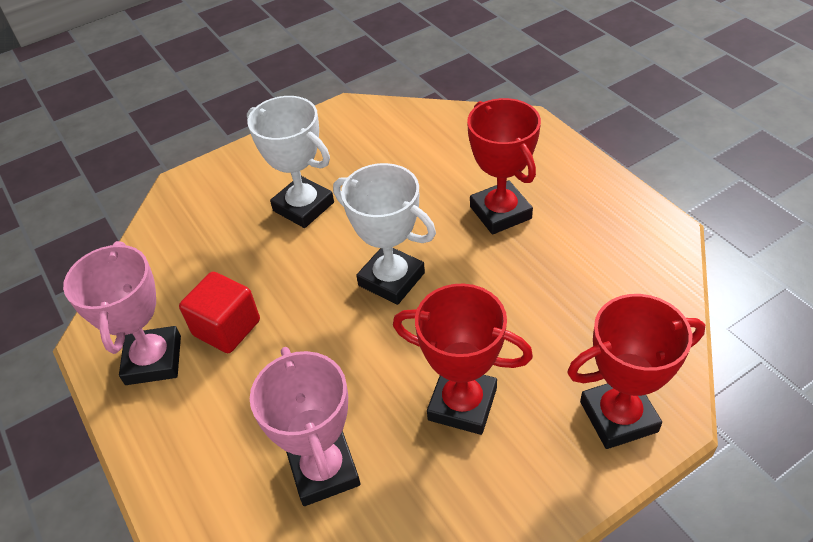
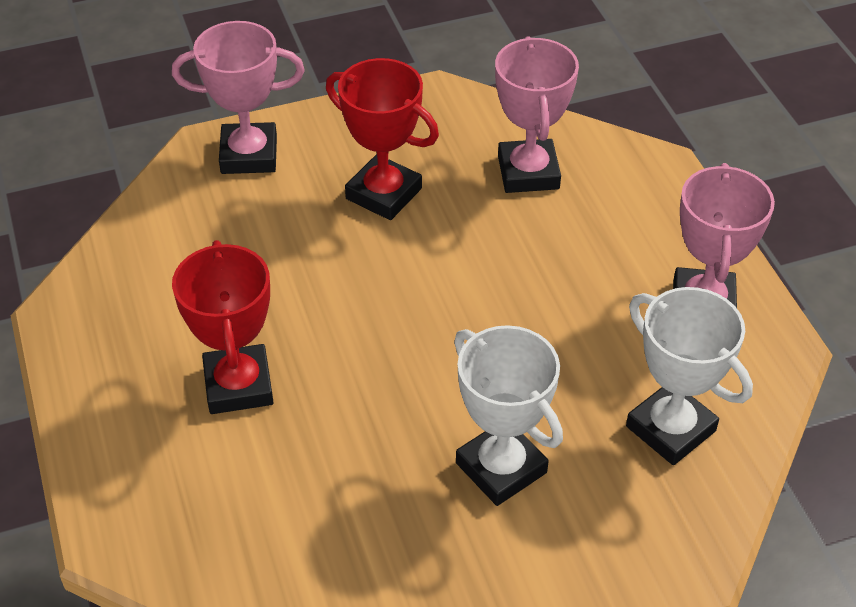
camera: 170 degrees left, 0 degrees up
red cube [179,272,260,353] -> none
white trophy [333,163,436,305] -> white trophy moved to [626,287,753,465]
red trophy [567,294,705,449] -> pink trophy [172,21,305,174]

